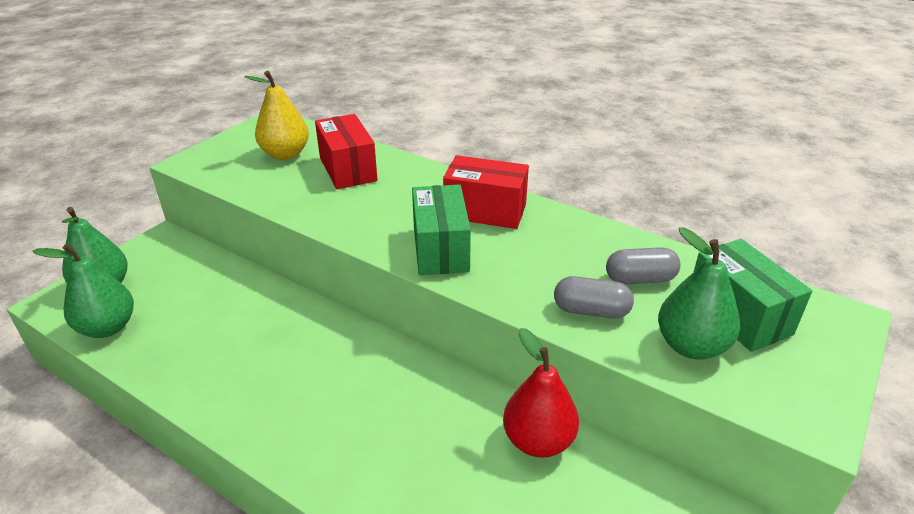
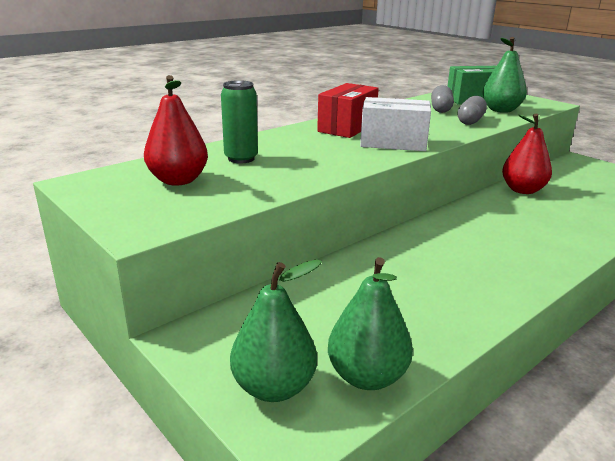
camera: 75 degrees left, 10 degrees down
yellow pear [244,71,309,160] -> red pear [144,75,208,186]
red box [315,114,378,189] -> green can [221,80,258,163]
green box [412,184,471,275] -> white box [360,97,431,151]

